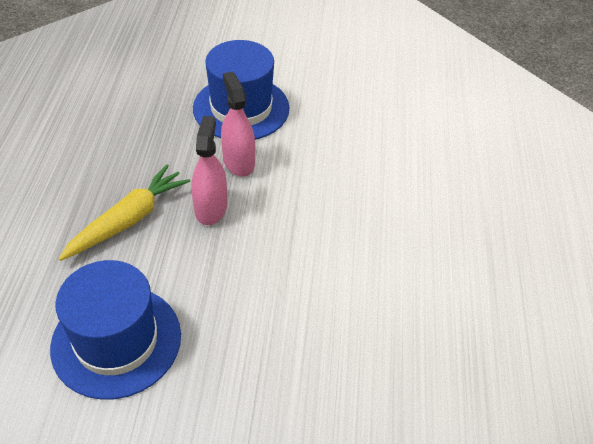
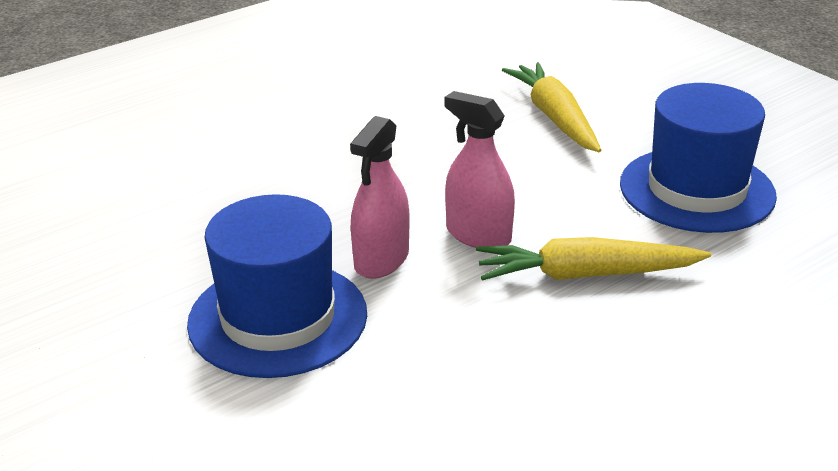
camera: 130 degrees left, 15 degrees down
pink spray bottle [192,116,227,225] -> pink spray bottle turned 75 degrees clockwise [445,91,515,248]
none -> yellow carrot [502,62,601,152]

